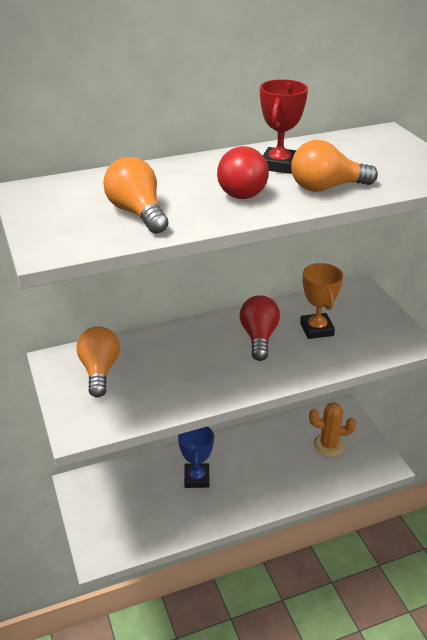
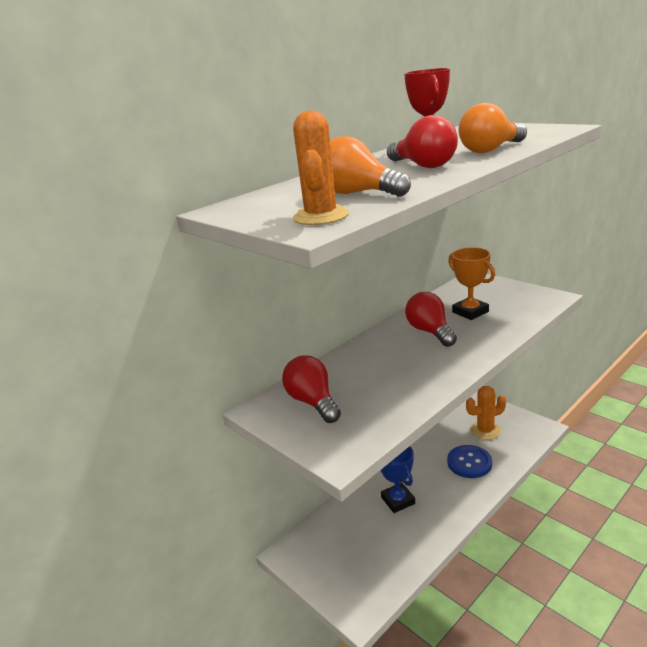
camera: 20 degrees left, 10 degrees down
orange light bulb [76,326,120,398] -> red light bulb [282,355,341,423]
none -> orange cactus [293,110,349,225]
none -> blue button [447,445,492,478]

